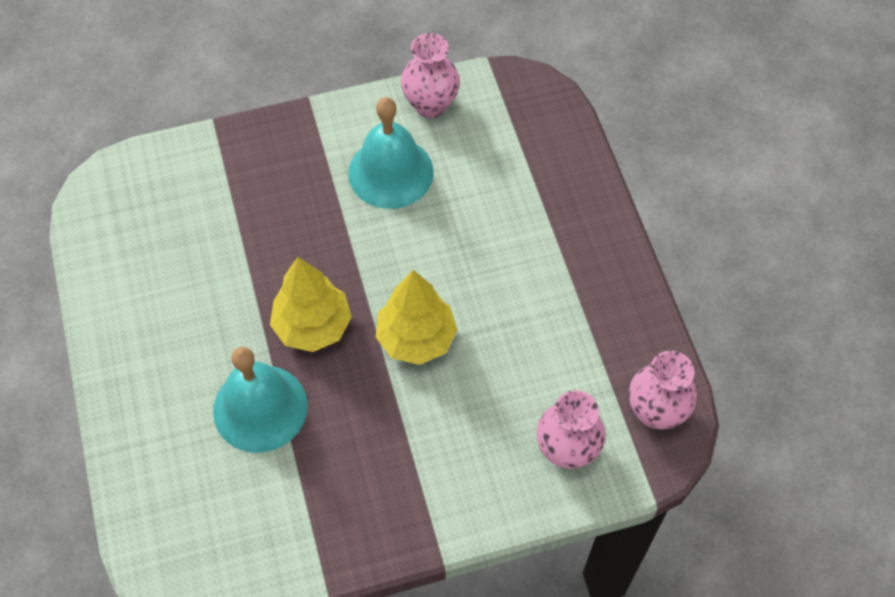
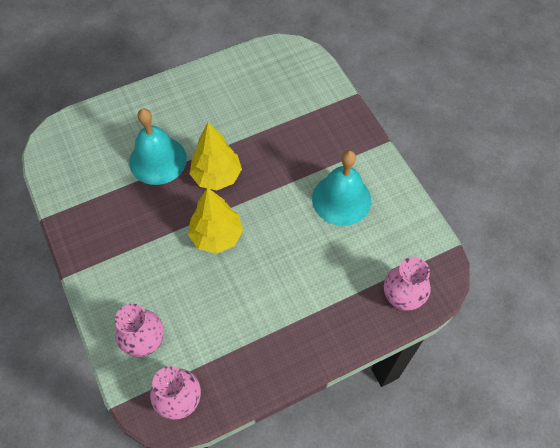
camera: 80 degrees right, 0 degrees up
pink vase [401,33,460,118] -> pink vase moved to [384,257,431,311]

